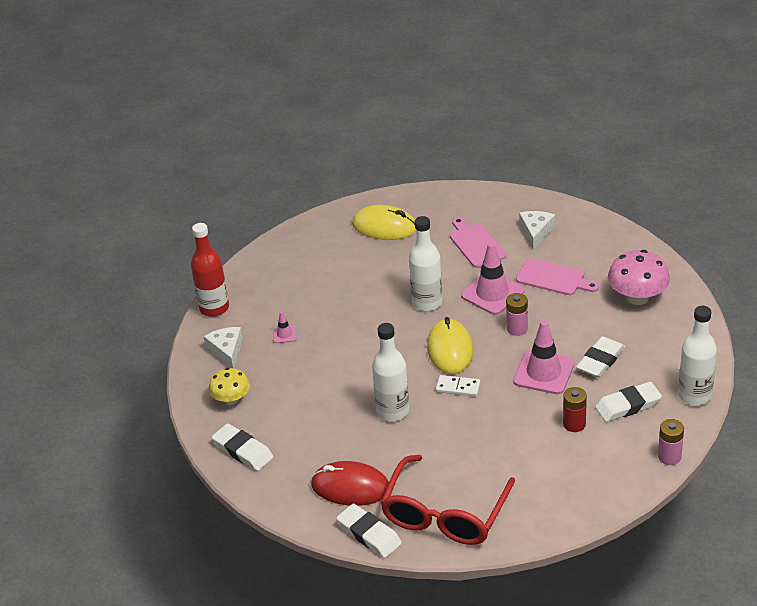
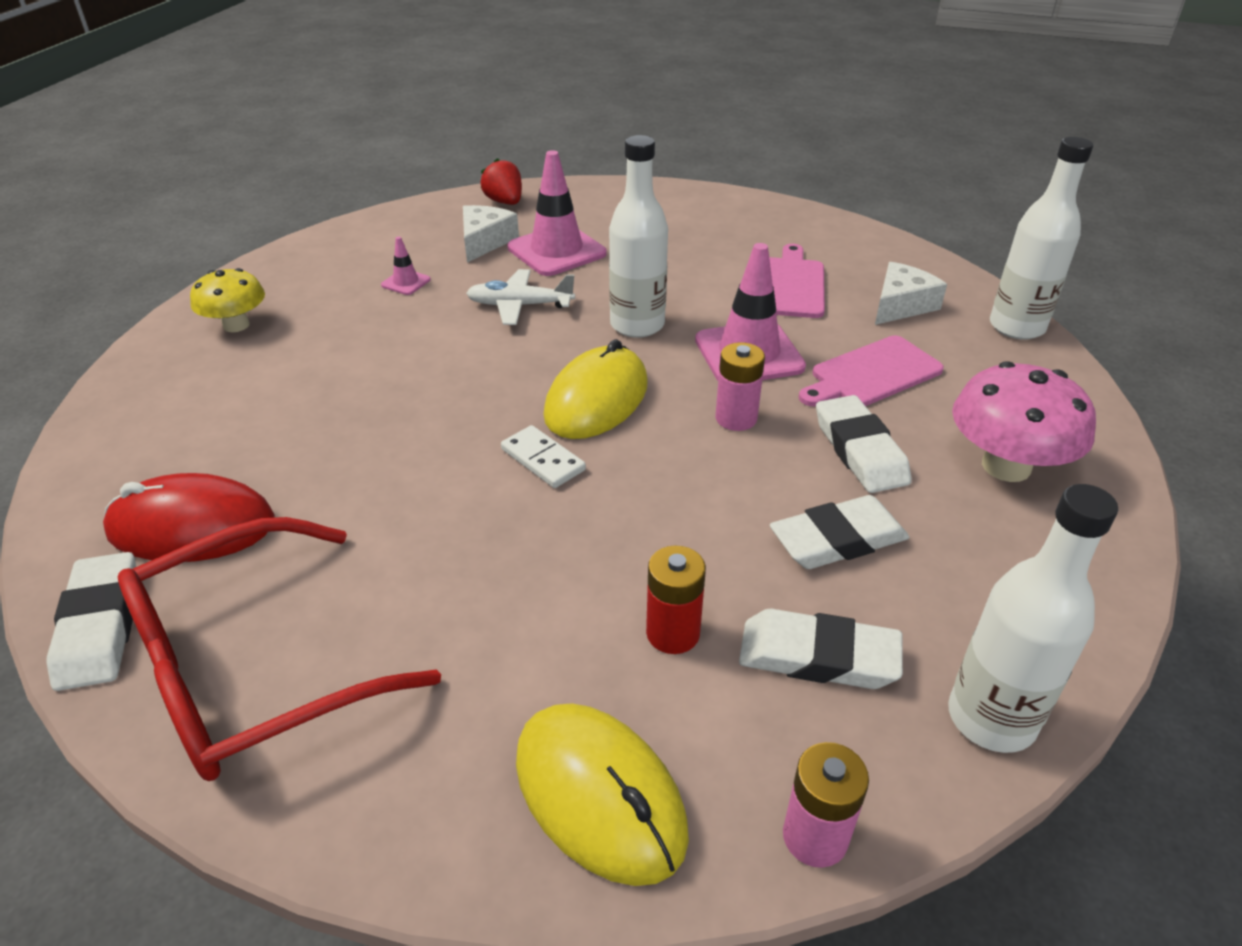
camera: 30 degrees right, 0 degrees up
red bottle [191,223,229,317] -> none
white cheese [204,327,243,368] -> white cheese moved to [463,205,519,262]
white eraser [212,423,273,471] -> white eraser moved to [816,395,912,493]
red mouse [311,461,389,506] -> red mouse turned 45 degrees counterclockwise [103,473,275,562]
yellow mouse [352,205,416,240] -> yellow mouse moved to [516,703,689,886]
white bottle [372,323,409,421] -> white bottle moved to [990,137,1093,340]
pink traffic cone [513,320,574,394] -> pink traffic cone moved to [507,150,607,276]
pink cutting board [516,258,599,295] -> pink cutting board turned 90 degrees clockwise [799,336,944,406]
none -> white plane [466,269,575,325]
none -> red strawberry [481,158,522,205]

